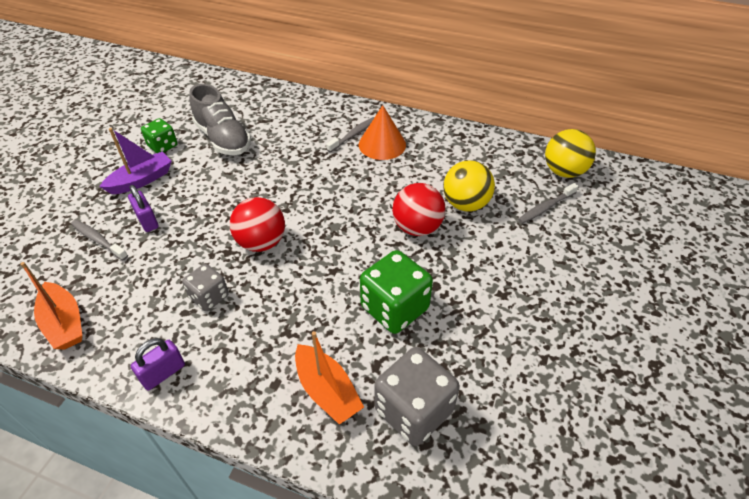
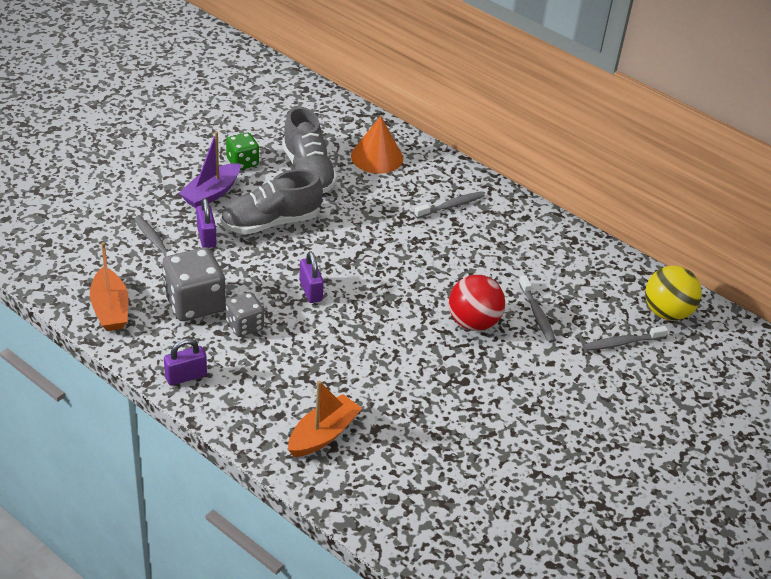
camera: 15 degrees right, 5 degrees down
purple boat [99,128,172,194] -> purple boat turned 150 degrees clockwise [179,131,240,208]
red ball [230,197,285,252] -> purple padlock [299,251,324,303]
orange boat [295,331,364,425] -> orange boat turned 120 degrees counterclockwise [288,381,362,457]
orange cone [359,105,406,160] -> orange cone moved to [351,116,403,174]
green dice [360,250,433,334] -> none
grey dice [375,347,460,446] -> grey dice moved to [162,247,225,321]
yellow ball [443,160,495,212] -> grey toothbrush [519,275,556,343]
none -> grey shoe [221,169,323,234]

